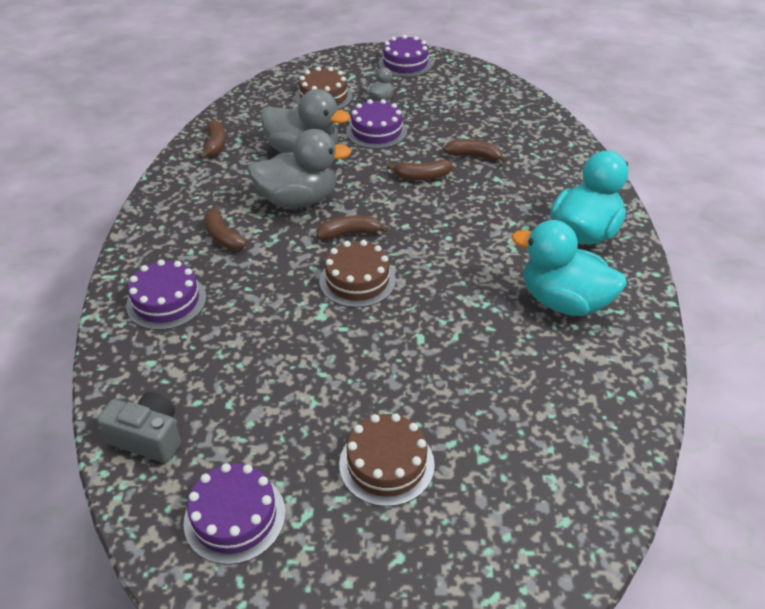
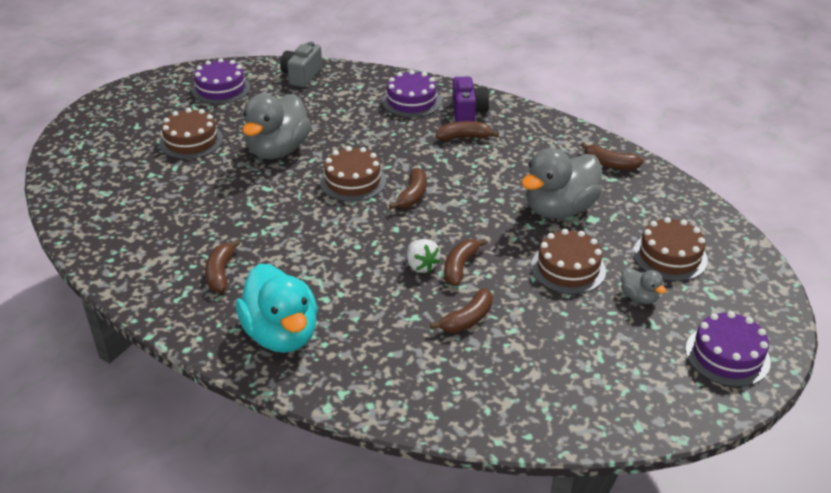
camera: 120 degrees right, 5 degrees down
grey camera [97,392,181,463] -> grey camera turned 150 degrees clockwise [280,42,322,87]
grey duck [247,129,351,208] -> grey duck moved to [242,94,311,159]
purple cake [346,99,407,149] -> brown cake [531,229,606,294]
turquoise duck [512,220,627,316] -> brown banana [205,240,240,293]
none -> white strawberry [407,239,441,273]
none -> purple camera [452,77,489,122]

